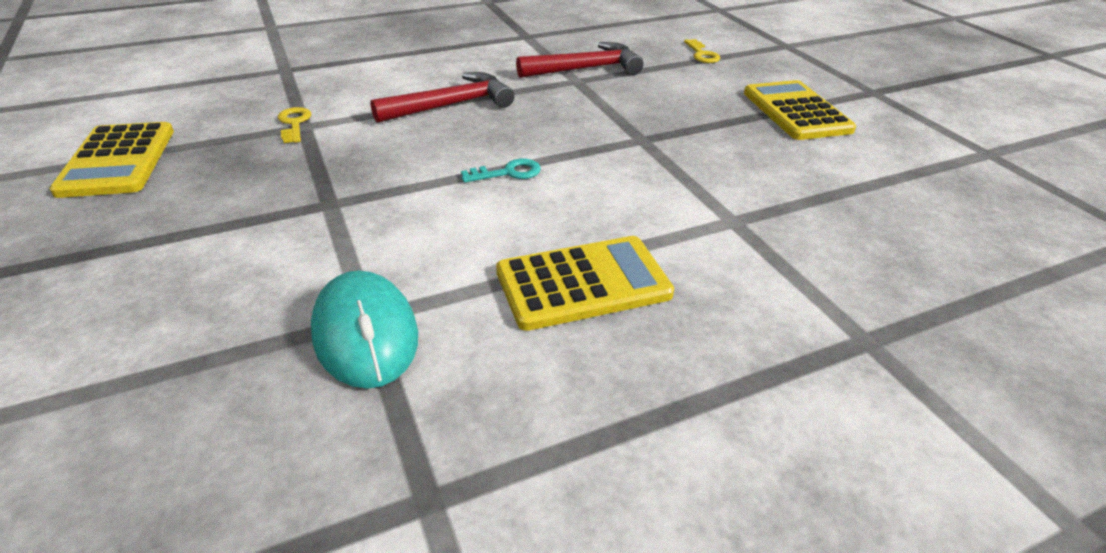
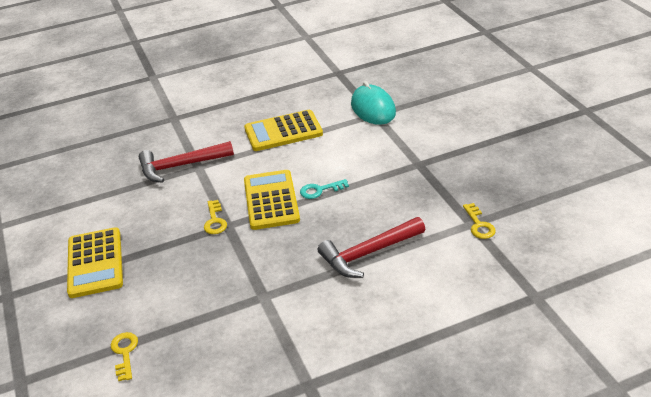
camera: 175 degrees left, 0 degrees up
yellow calculator [49,122,174,198] -> yellow calculator moved to [244,170,300,230]
red hammer [516,42,644,78] -> red hammer moved to [139,141,234,183]
none -> yellow key [204,200,227,234]

